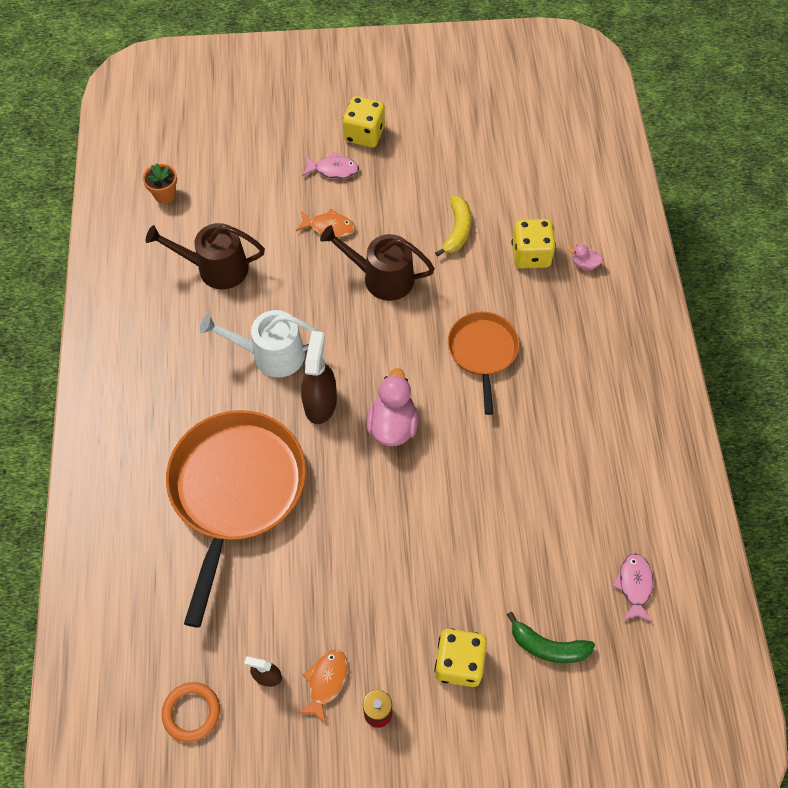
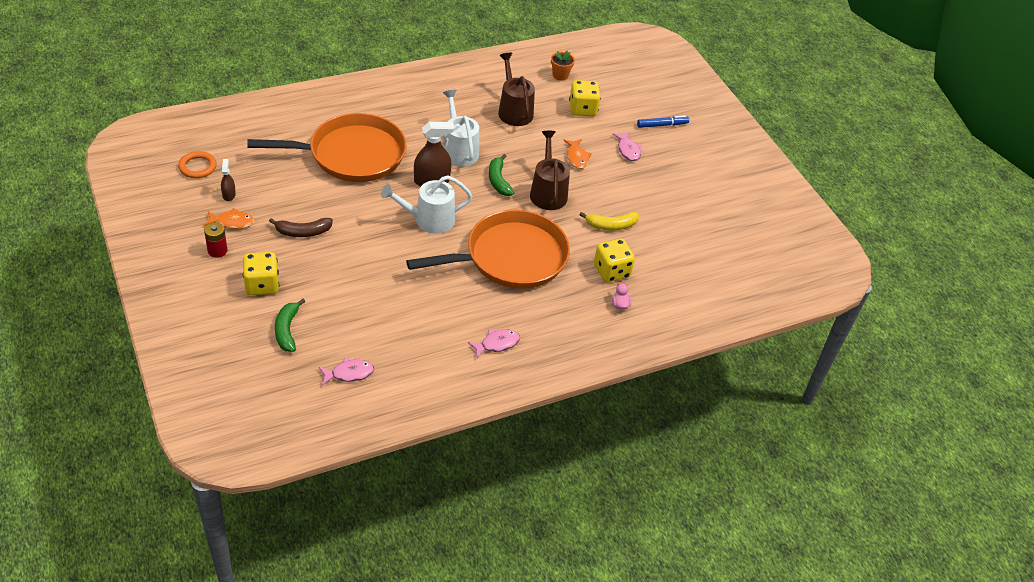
camera: 65 degrees right, 15 degrees down
yellow dice [343,96,385,148] -> yellow dice moved to [569,80,601,116]
pink duck [367,368,418,446] -> white watering can [381,175,472,234]
orange pan [448,312,519,415] -> orange pan [406,210,570,289], size x1.81
none -> brown banana [269,218,333,237]
none -> pink fish [468,329,520,358]
none -> green banana [489,154,514,196]
none -> blue marker [637,115,689,128]

